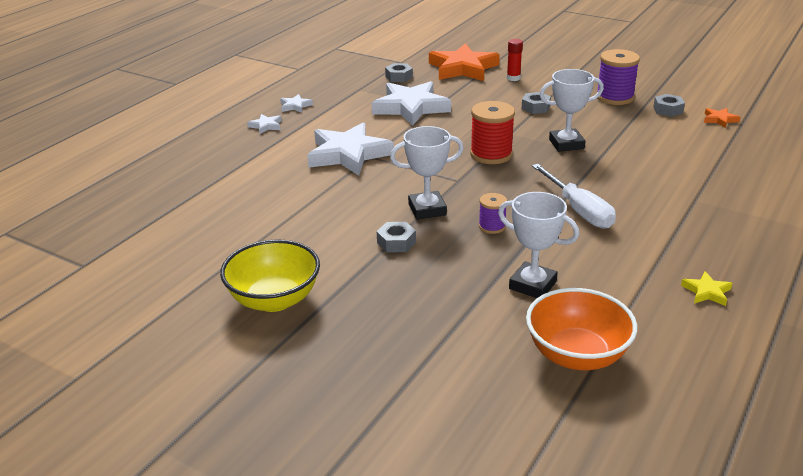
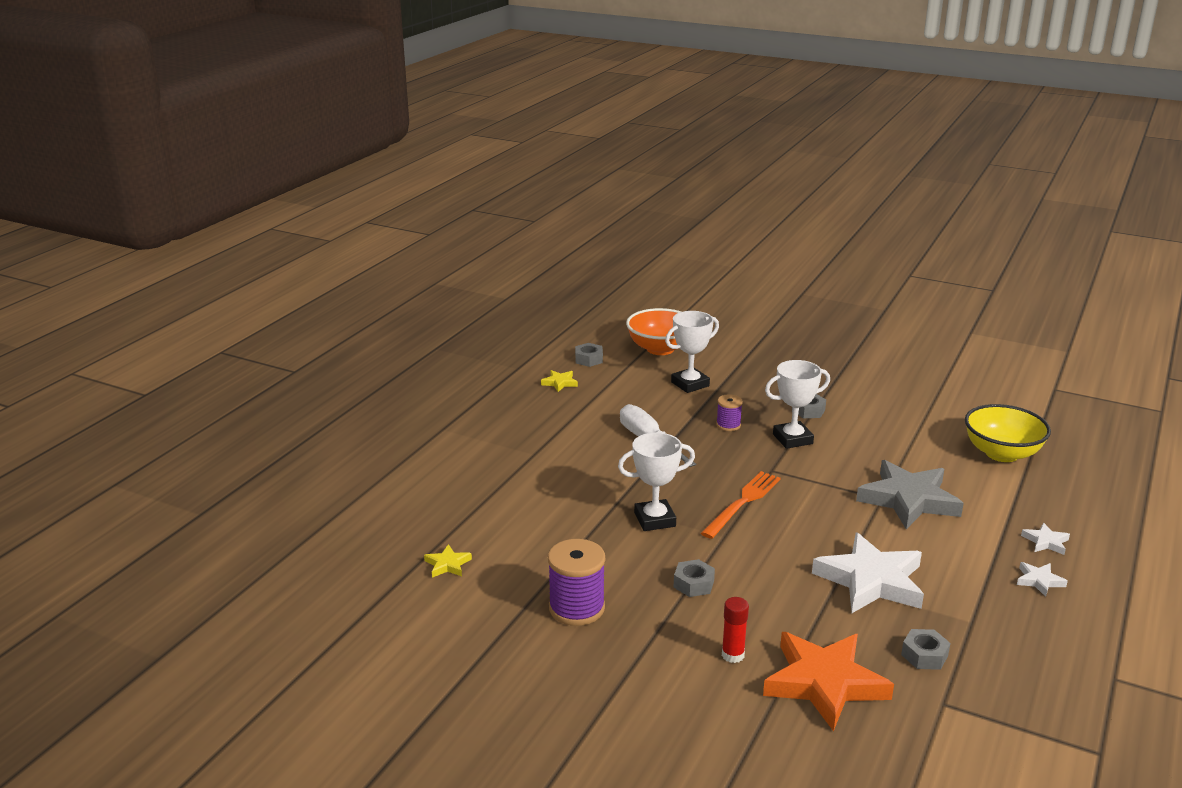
camera: 175 degrees right, 5 degrees down
yellow bowl [220,240,320,312] -> yellow bowl moved to [965,404,1051,462]
white star [307,122,394,176] -> grey star [856,460,964,529]
red spool [470,101,515,164] -> orange fork [701,471,781,539]
white trophy [498,192,579,298] -> white trophy turned 60 degrees counterclockwise [665,311,719,393]
grey nut [653,94,685,117] -> grey nut moved to [575,343,603,367]
orange star [704,108,740,128] -> yellow star [424,544,472,578]

